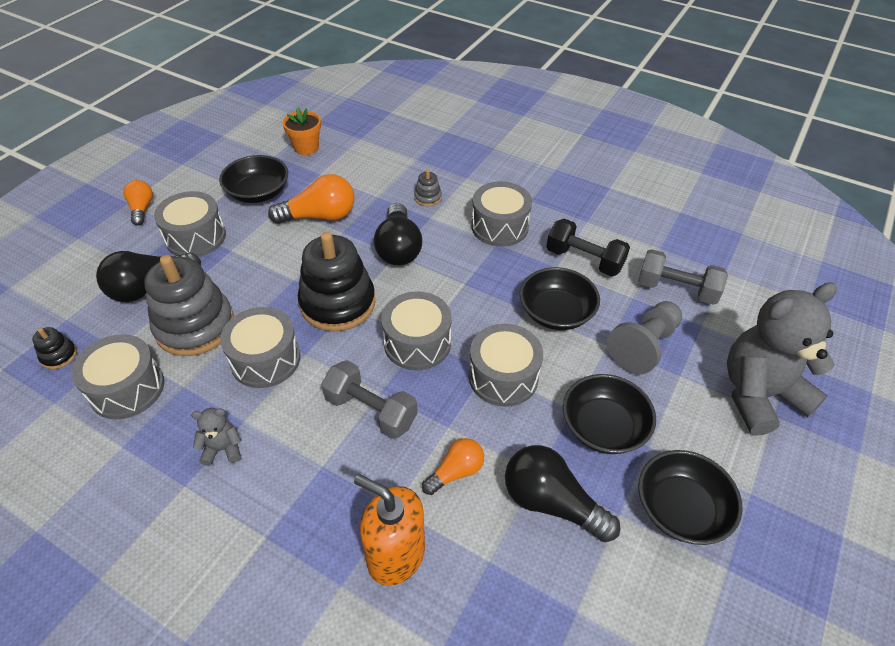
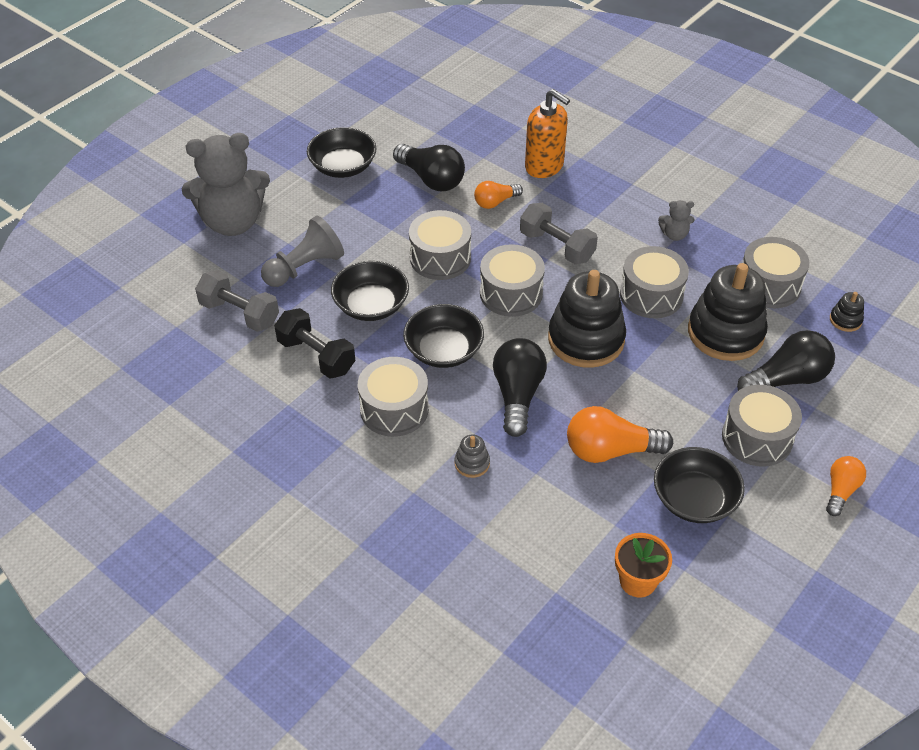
camera: 170 degrees left, 0 degrees up
orange light bulb [123,180,153,226] -> orange light bulb turned 150 degrees counterclockwise [826,456,866,516]
grey stacking toy [144,255,234,356] -> black stacking toy [688,263,768,361]
black bowl [563,374,656,454] -> black bowl moved to [403,304,484,368]

